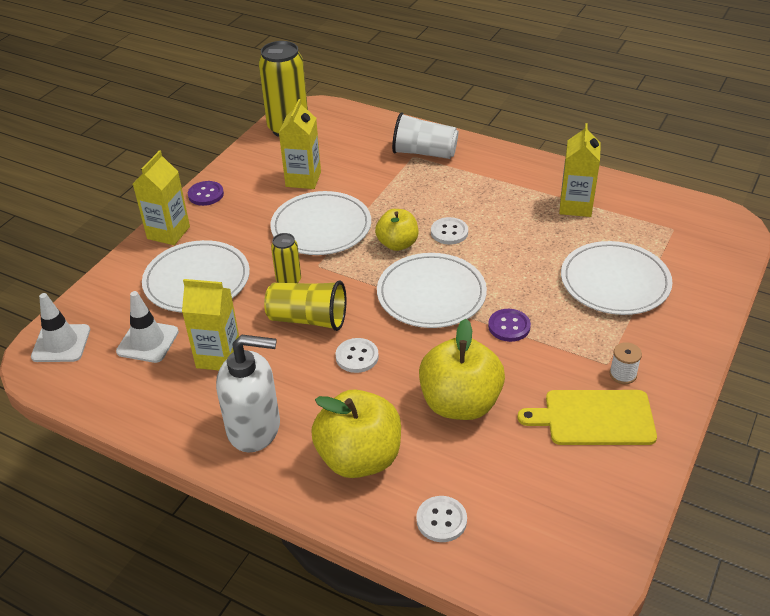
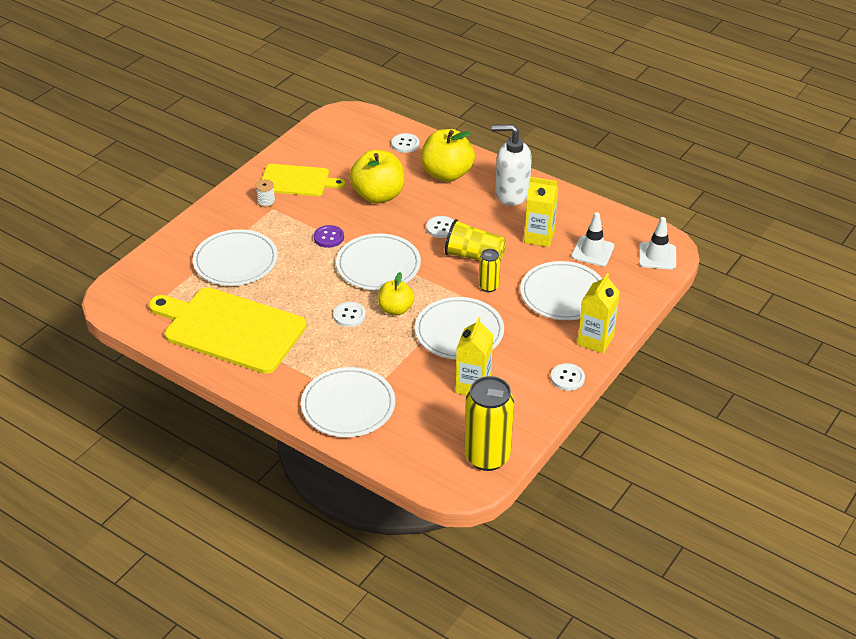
camera: 175 degrees left, 0 degrees up
purple button [188,181,224,206] -> white button [551,363,585,391]
white cup [392,113,458,159] -> white plate [301,367,395,437]
yellow carton [559,123,601,217] -> yellow cutting board [149,287,307,374]

